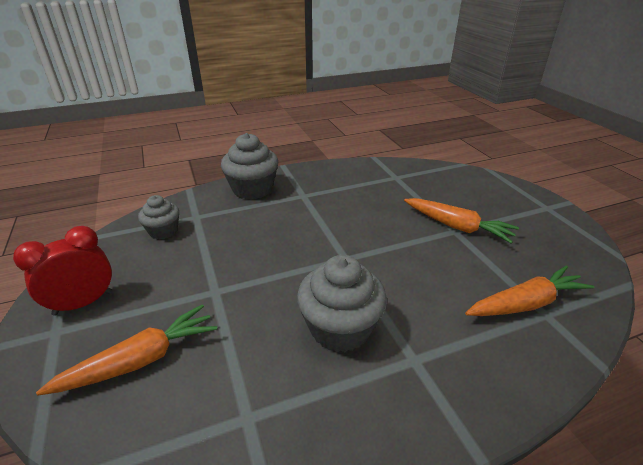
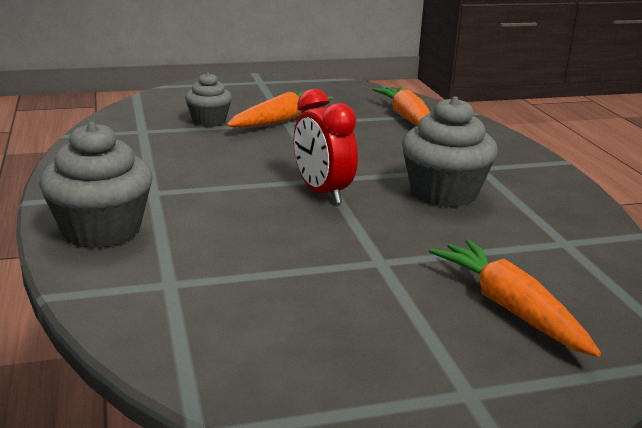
camera: 85 degrees left, 10 degrees down
red clock [13,226,112,316] -> red clock moved to [294,89,358,204]
grey cupcake [138,195,179,239] -> grey cupcake moved to [185,72,232,126]

